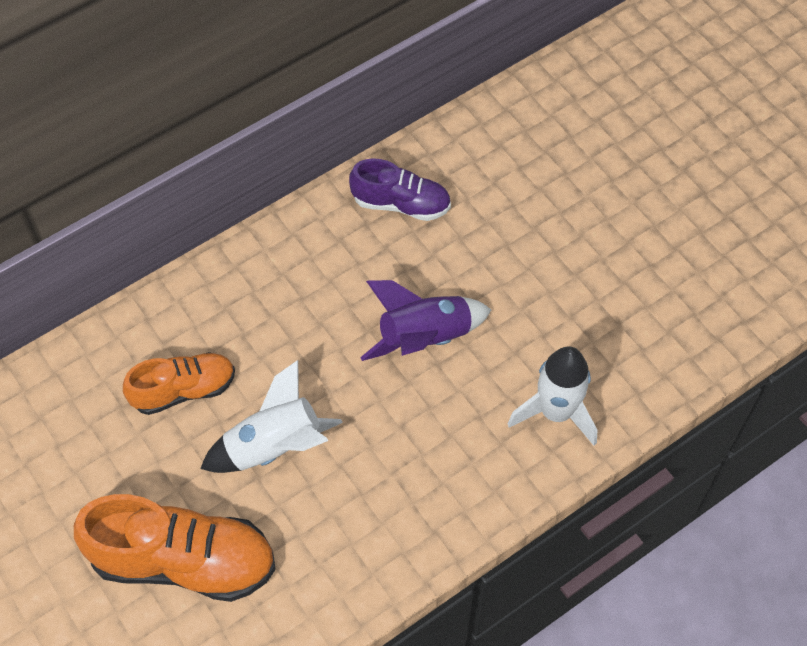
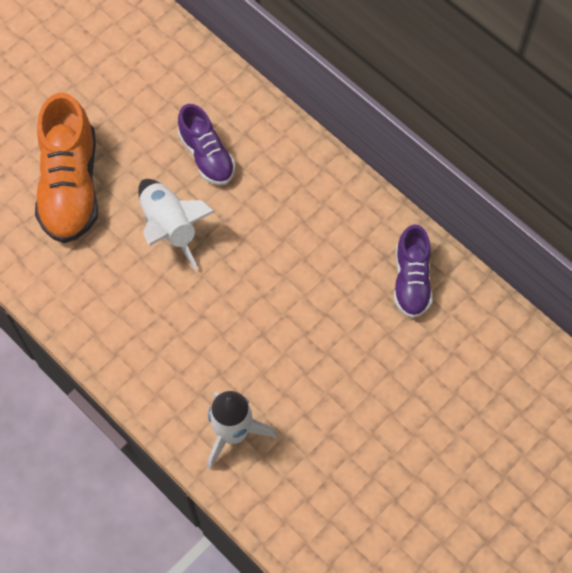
camera: 80 degrees right, 5 degrees up
orange shoe [123,352,235,415] -> purple shoe [178,104,235,185]
purple rocket [360,280,491,361] -> none

